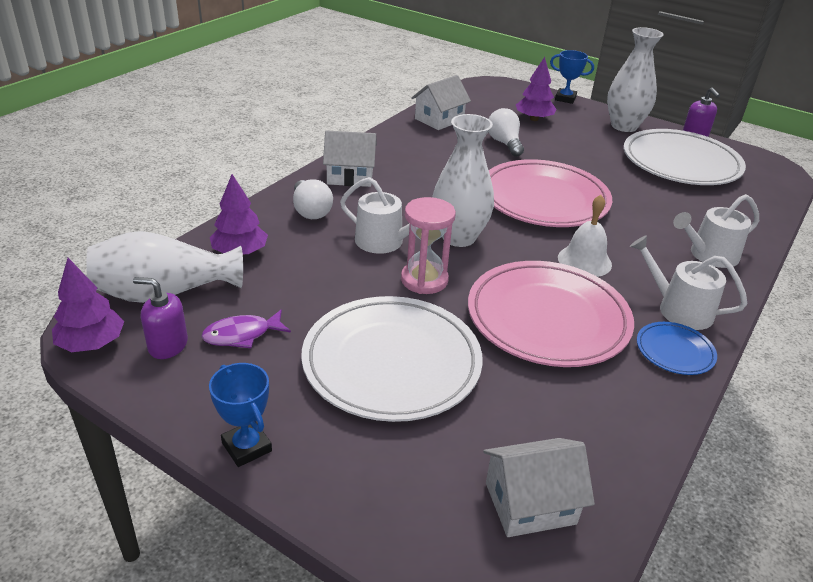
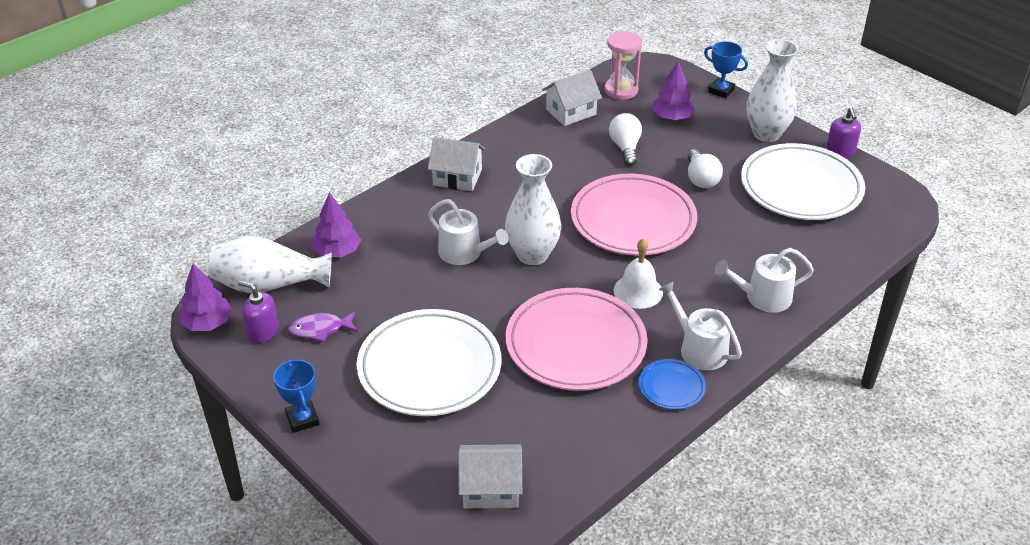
camera: 15 degrees right, 5 degrees up
white light bulb [293,179,333,219] -> white light bulb moved to [687,149,723,188]
pink hourglass [401,197,456,294] -> pink hourglass moved to [605,31,642,100]

